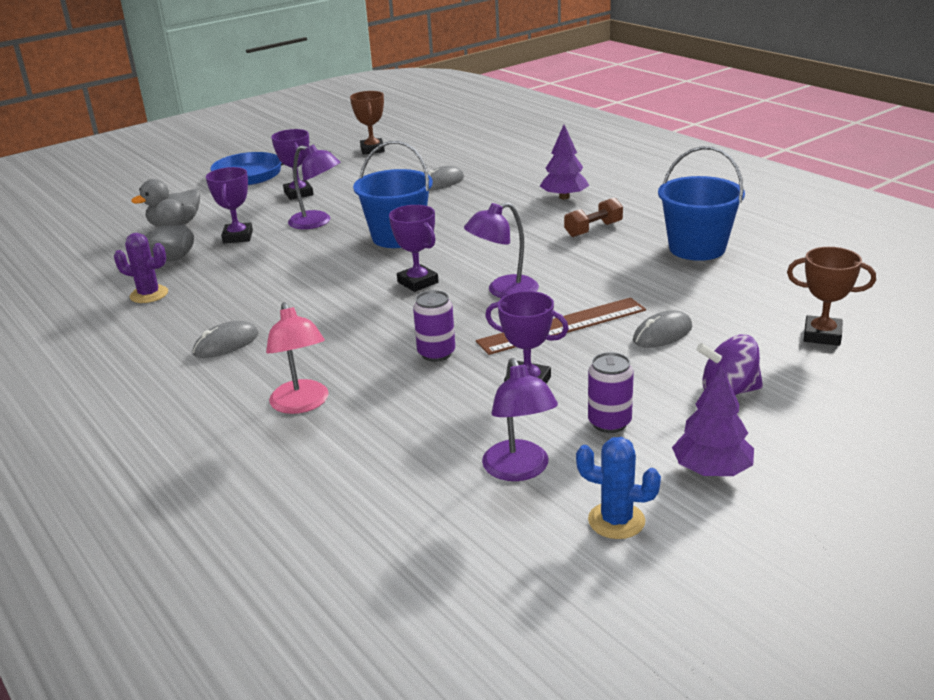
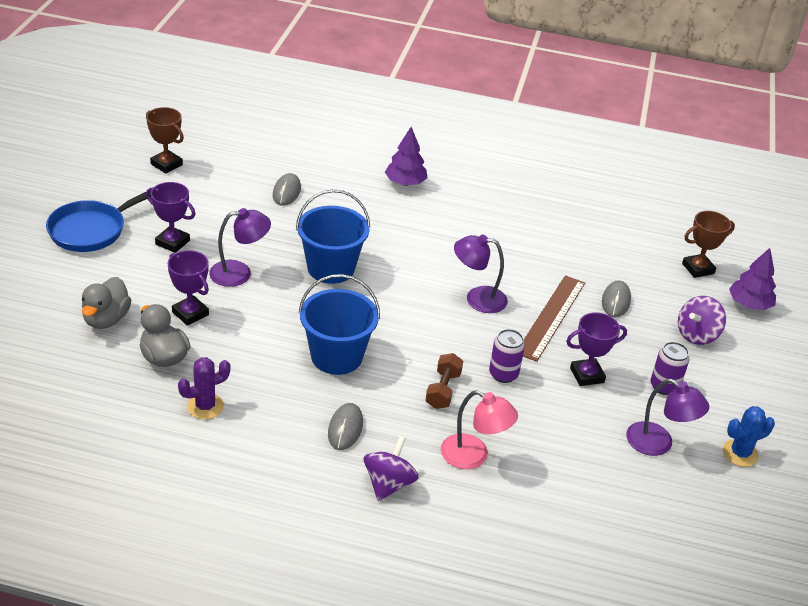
camera: 45 degrees left, 10 degrees up
purple trophy [389,205,439,292] -> none
purple lamp [464,202,539,298] -> purple lamp turned 75 degrees clockwise [454,235,508,313]
brown dumbbell [564,197,623,237] -> brown dumbbell moved to [425,353,463,409]
blue bucket [658,146,745,261] -> blue bucket moved to [299,274,380,375]
purple tree [672,365,754,476] -> purple tree moved to [729,248,776,310]
none -> purple spinning top [364,436,419,501]

